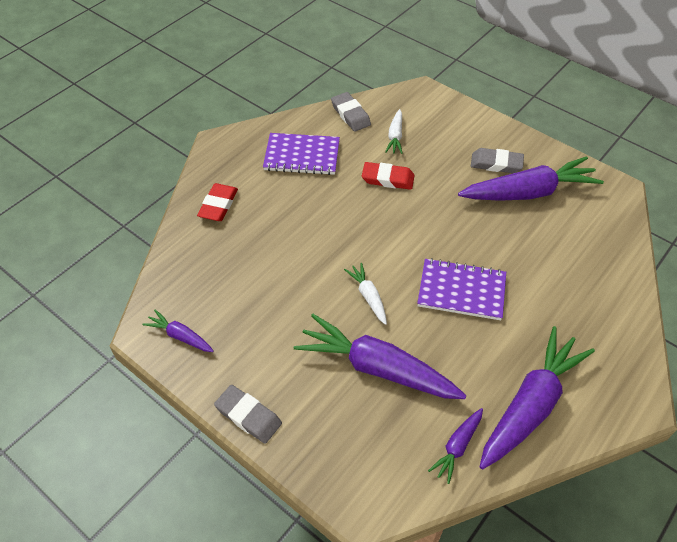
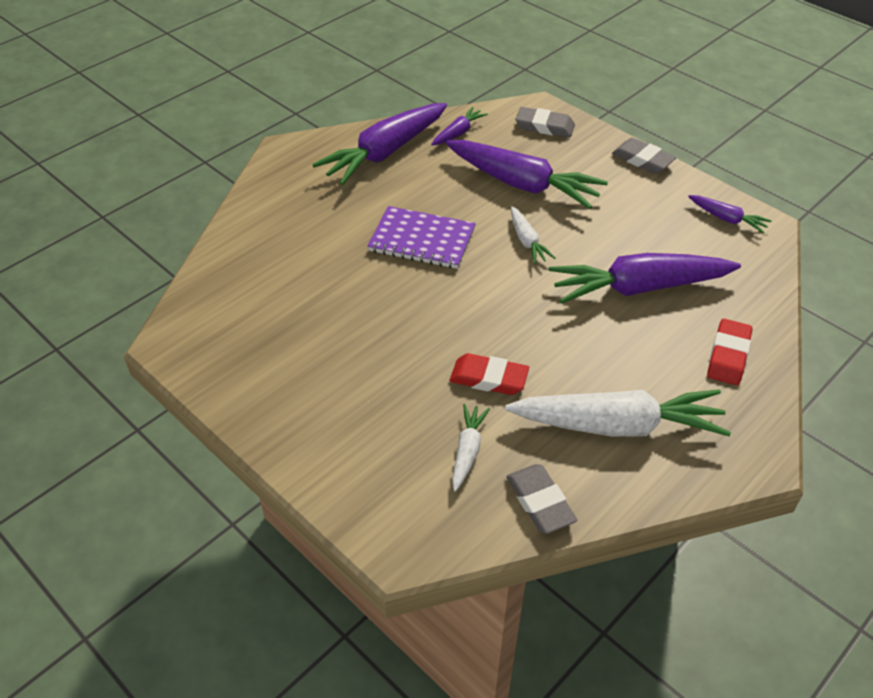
camera: 175 degrees left, 5 degrees down
purple notebook [263,133,340,175] -> white carrot [505,389,731,437]
purple carrot [458,156,604,201] -> purple carrot moved to [549,253,741,304]
grey eraser [471,148,524,173] -> grey eraser moved to [515,107,575,138]

